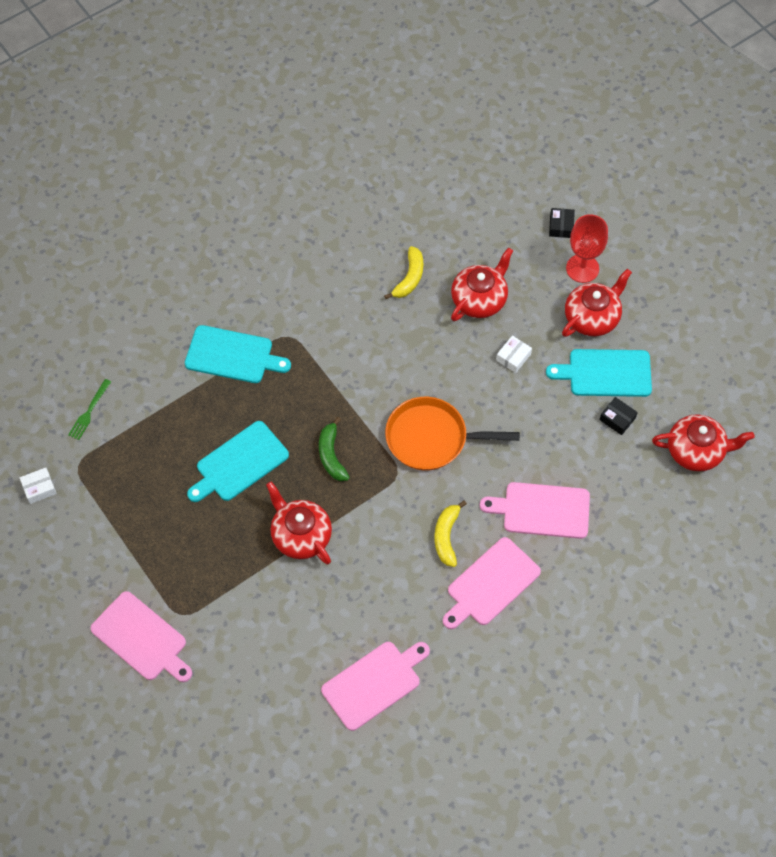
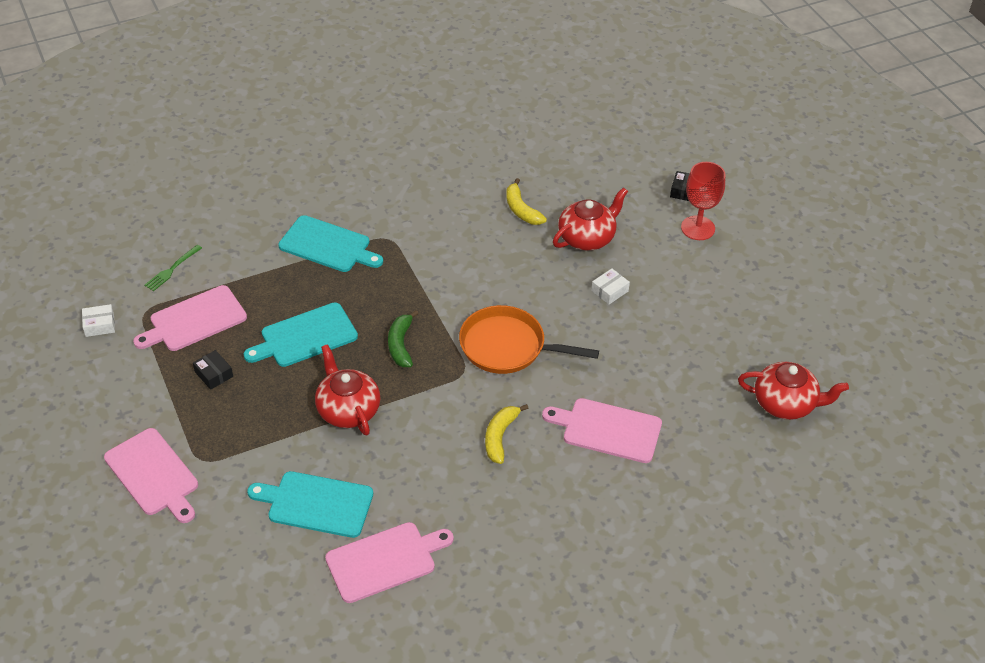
camera: 10 degrees right, 15 degrees down
yellow banana [384,246,423,299] -> yellow banana turned 120 degrees clockwise [506,178,547,225]
pink cutting board [443,537,541,629] -> pink cutting board moved to [133,285,247,351]
turquoise cutting board [546,349,652,397] -> turquoise cutting board moved to [247,471,373,538]
red teapot [562,269,632,337] -> none
black box [600,397,638,435] -> black box moved to [193,350,233,390]

